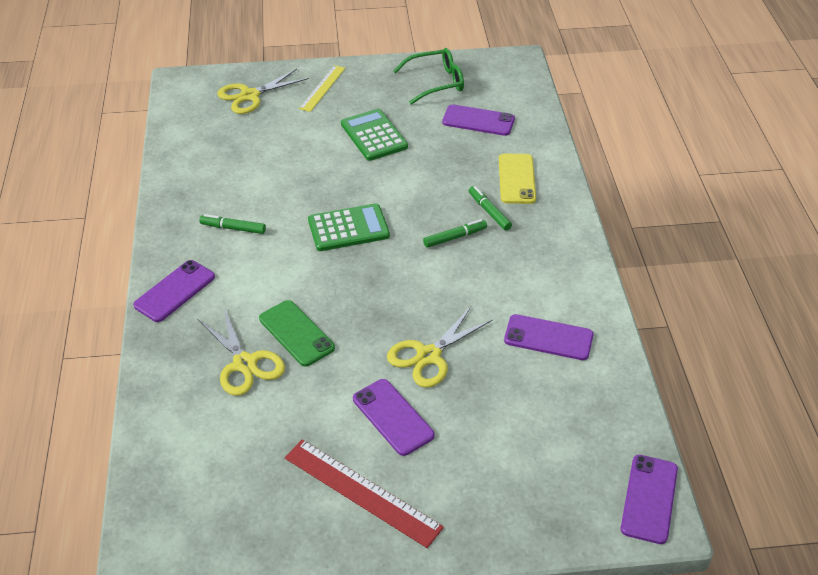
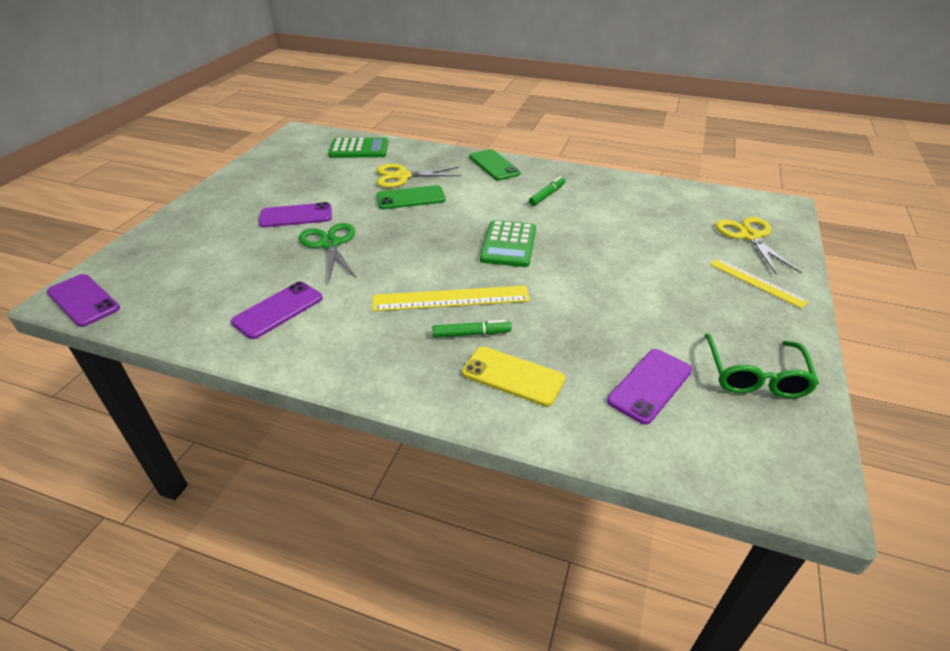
camera: 115 degrees right, 5 degrees down
purple phone [133,260,215,322] -> green phone [469,149,521,180]
red ruler [285,440,444,548] -> none
green calculator [341,109,408,161] -> green calculator moved to [328,137,388,158]
yellow scissors [387,306,493,388] -> green scissors [299,223,357,282]
green marker [423,219,487,248] -> yellow ruler [372,285,530,311]

